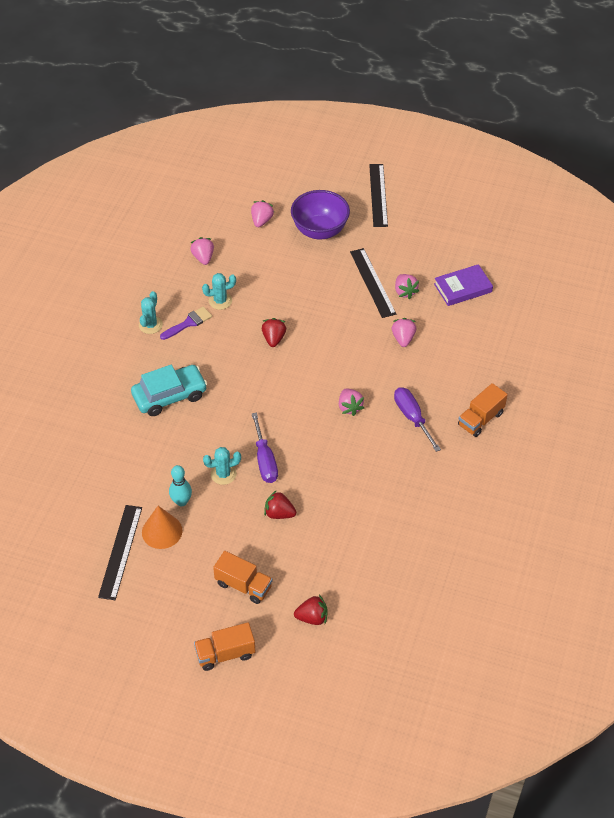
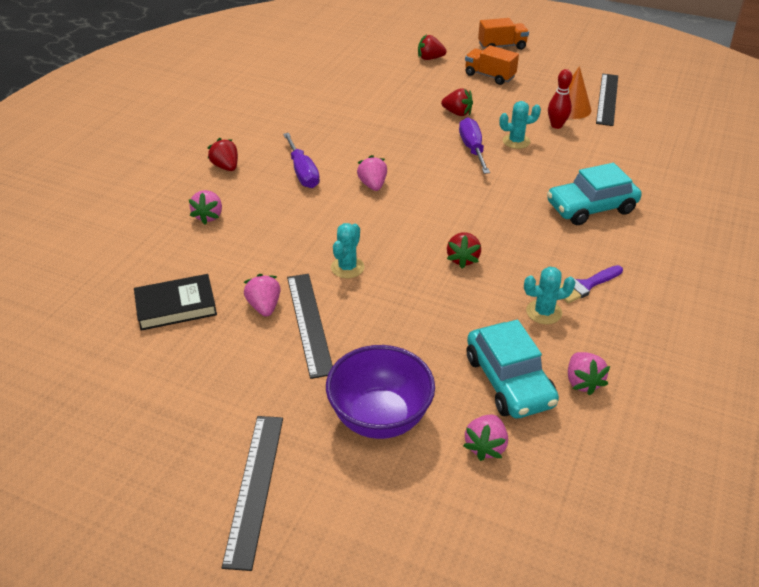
camera: 175 degrees left, 10 degrees down
turquoise cactus [139,291,163,334] -> turquoise cactus moved to [331,223,364,278]
turquoise bowling pin [169,465,192,506] -> red bowling pin [548,69,572,129]
pink strawberry [392,318,416,347] -> pink strawberry moved to [188,190,222,224]
purple book [434,264,493,306] -> black book [134,274,217,331]
orange truck [458,383,508,437] -> red strawberry [207,138,238,171]
none -> turquoise car [467,320,559,418]

